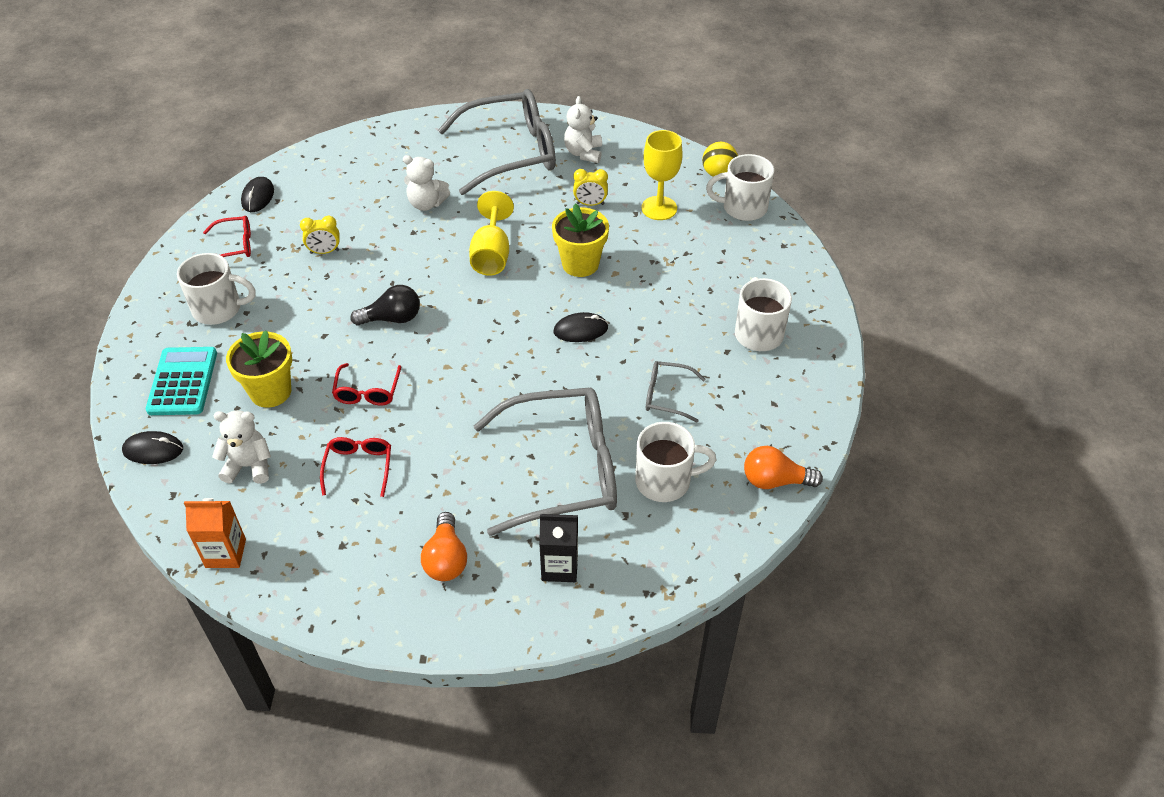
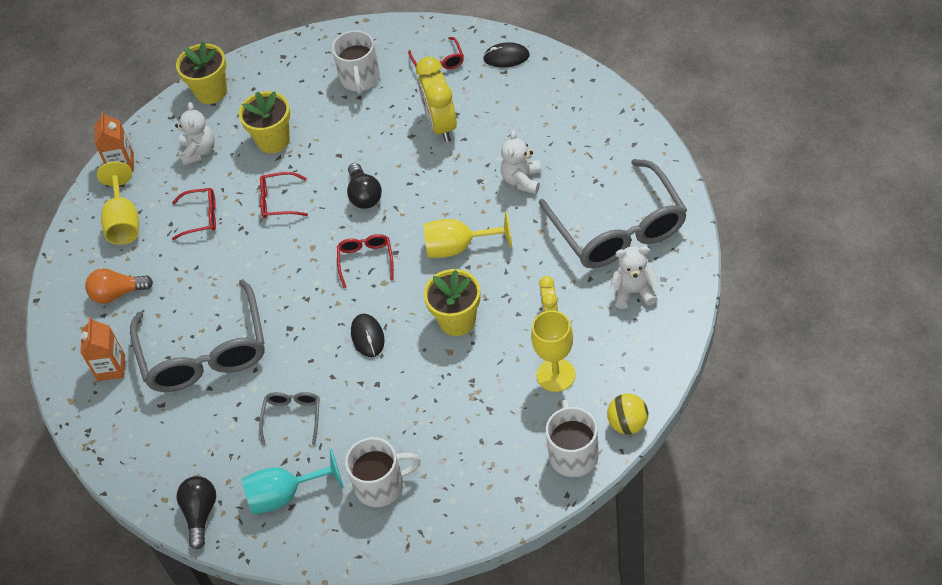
camera: 90 degrees right, 5 degrees up
black mouse [122,431,183,464] -> yellow flower pot [176,41,227,104]
turquoise calculator [146,347,217,415] -> none
yellow clock [300,216,340,254] -> yellow clock [416,56,457,142], size x1.88
black carton [539,514,578,582] -> orange carton [80,317,125,381]
white mug [635,422,717,502] -> none
orange light bulb [744,446,823,489] -> black light bulb [176,476,216,549]
none -> yellow goblet [97,161,139,245]
none -> turquoise goblet [242,448,343,515]
none -> red glasses [337,234,394,288]

